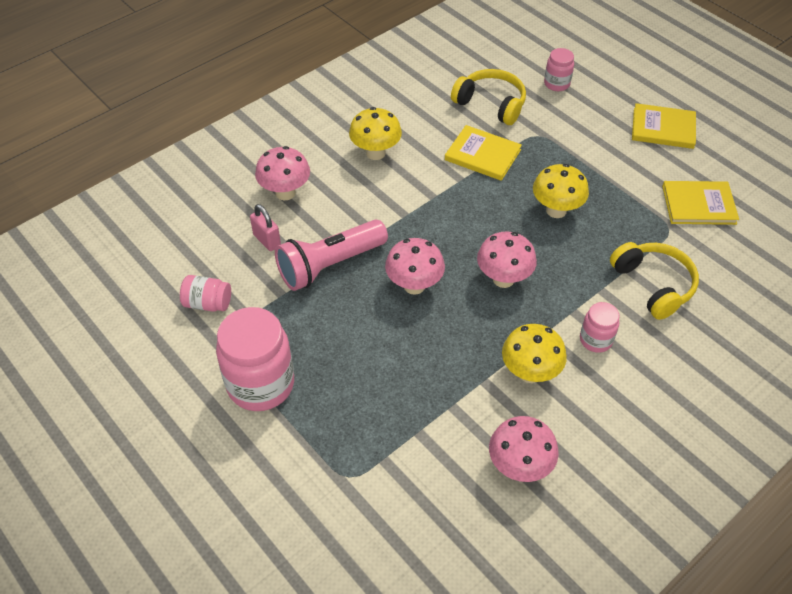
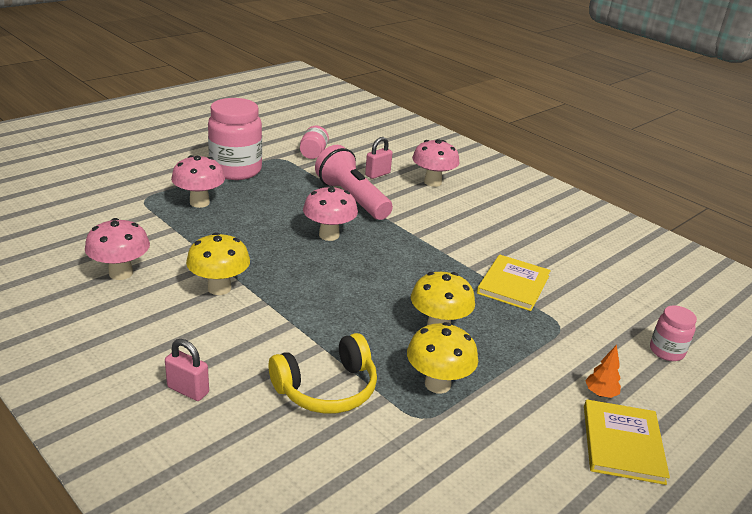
camera: 85 degrees right, 20 degrees down
yellow mushroom [349,107,402,160] -> yellow mushroom moved to [407,322,478,394]
yellow headphones [451,69,526,125] -> none
pink mushroom [477,231,537,288] -> pink mushroom moved to [171,155,225,208]
pink jar [580,302,620,353] -> none
yellow book [662,181,739,225] -> none
none -> pink padlock [165,339,209,401]
none -> orange tree [585,345,621,398]

